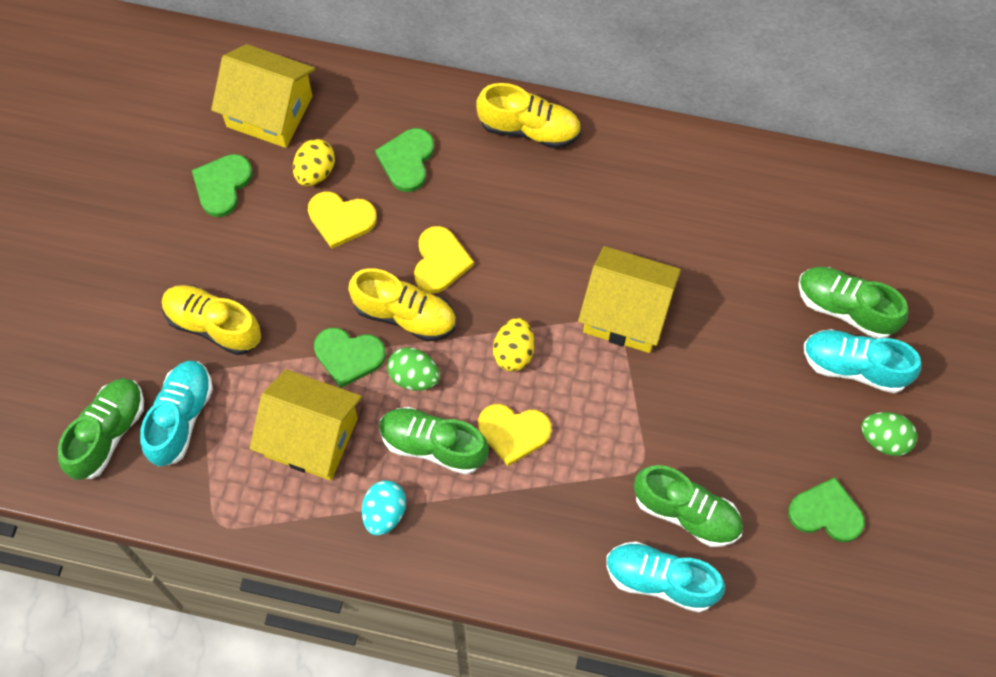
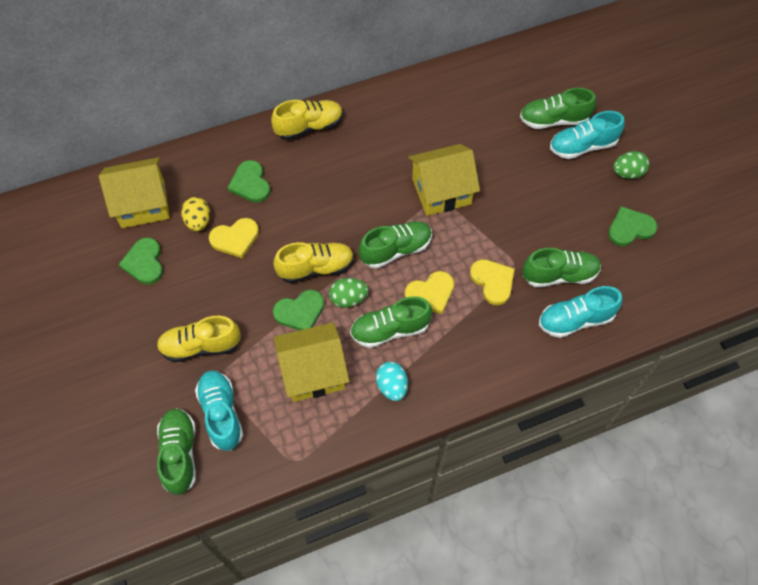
camera: 35 degrees left, 5 degrees down
yellow heart [414,226,474,294] -> yellow heart moved to [470,259,515,305]
yellow egg [493,318,534,372] -> green shoe [359,221,432,269]

